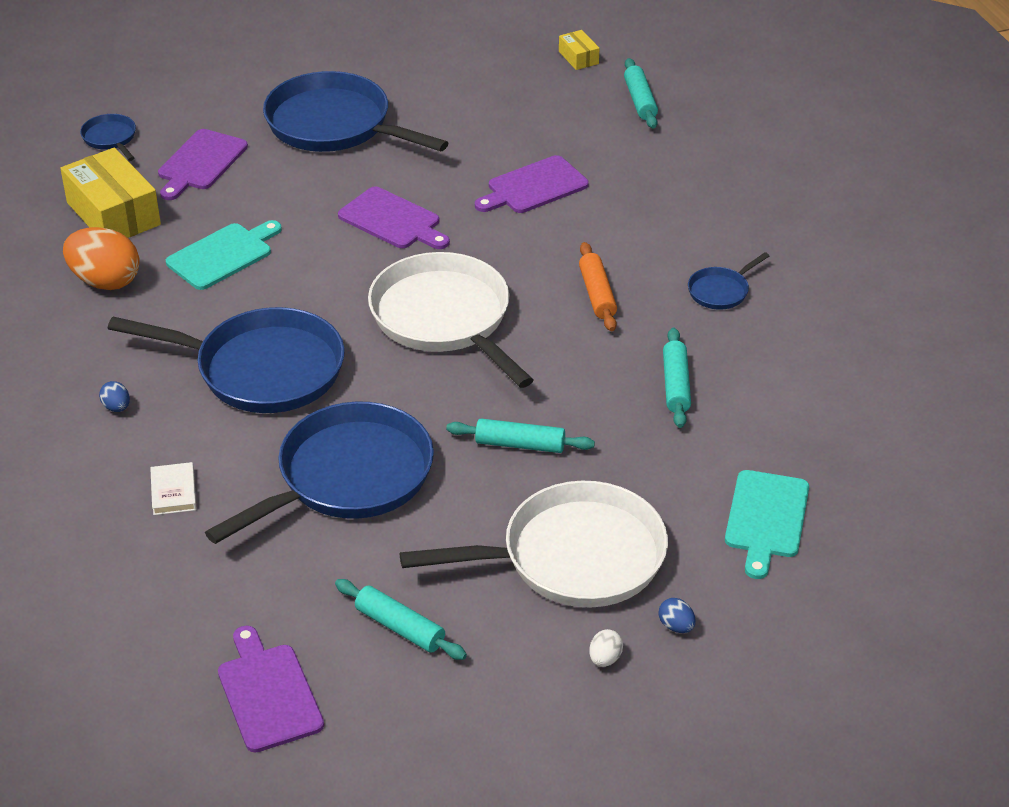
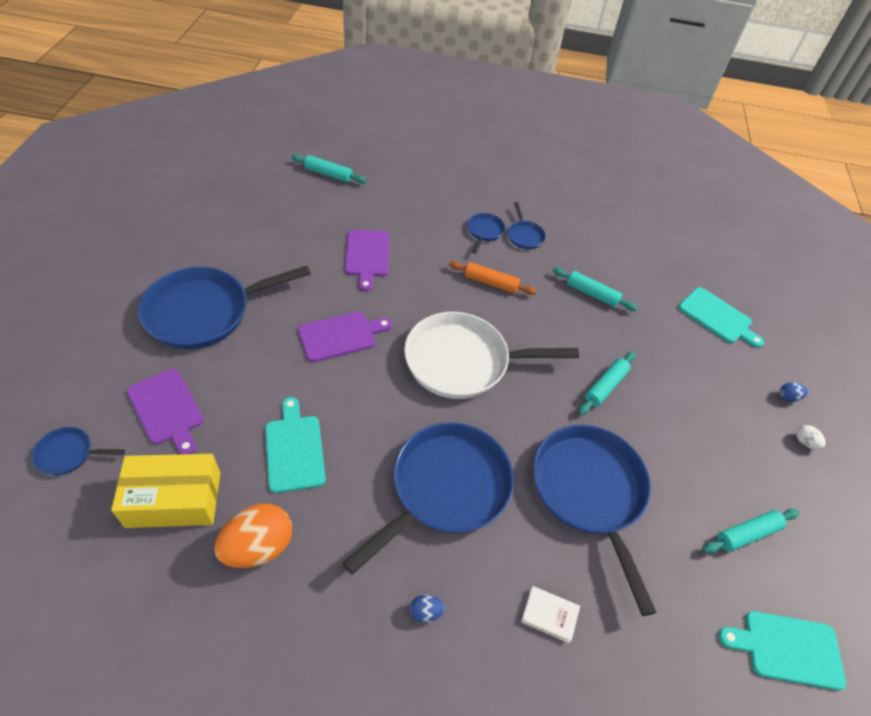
camera: 65 degrees left, 10 degrees up
purple cutting board [218,626,324,753] -> turquoise cutting board [718,611,846,690]
white pan [400,481,668,608] -> none
yellow box [559,30,599,70] -> none
none -> blue pan [467,213,505,254]

